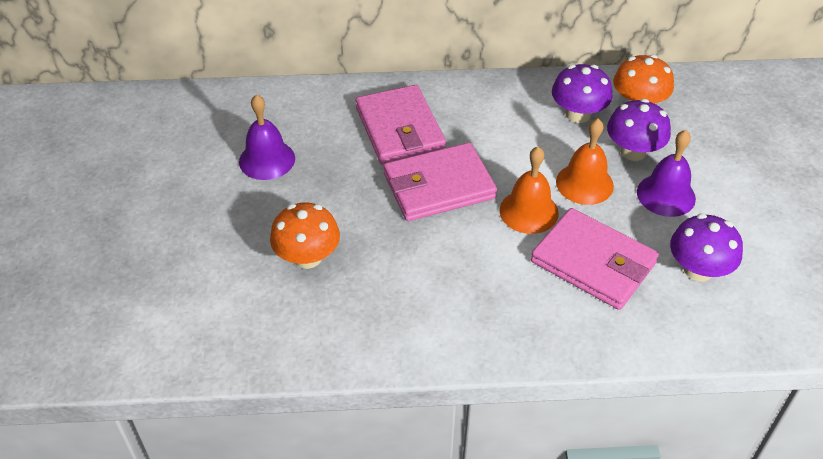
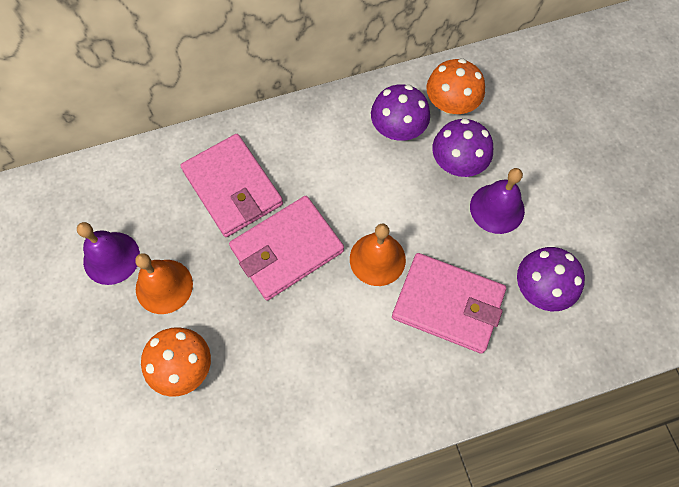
camera: 15 degrees left, 20 degrees up
orange bell [556,118,614,205] -> orange bell moved to [135,253,193,314]

